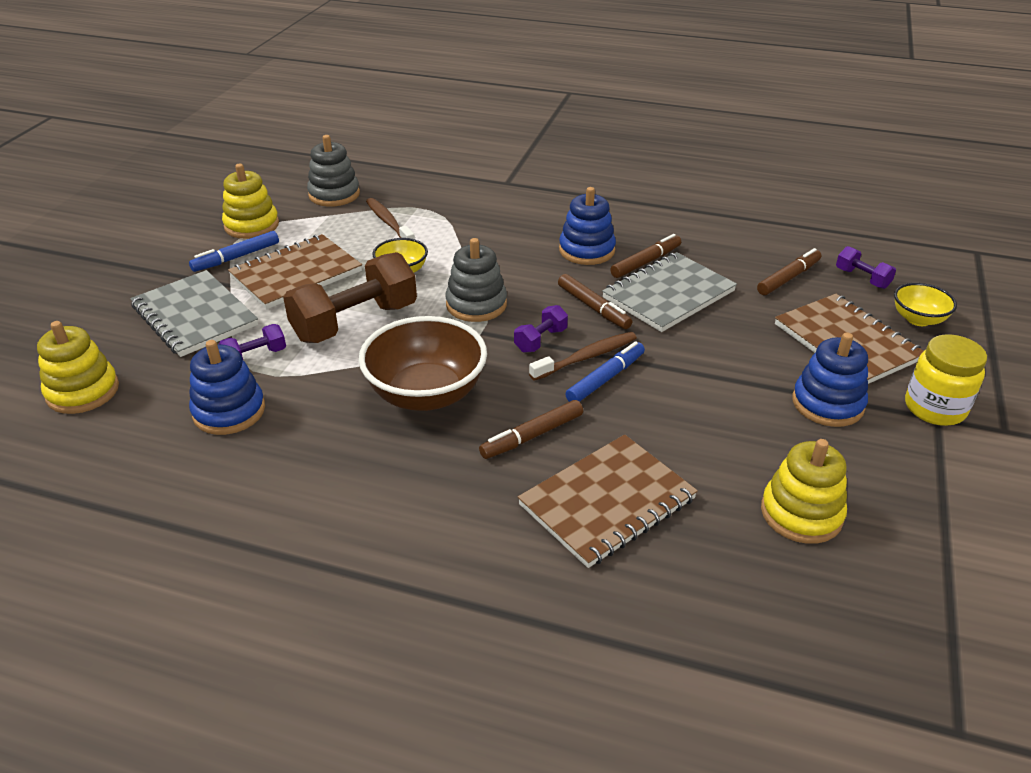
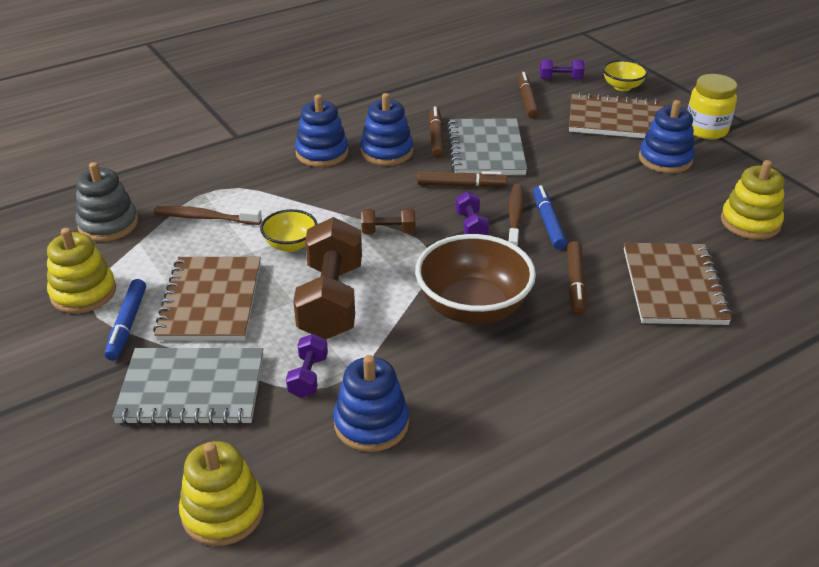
camera: 50 degrees left, 0 degrees up
grey stacking toy [445,238,507,322] -> brown dumbbell [361,208,415,234]
none -> blue stacking toy [295,94,348,167]

